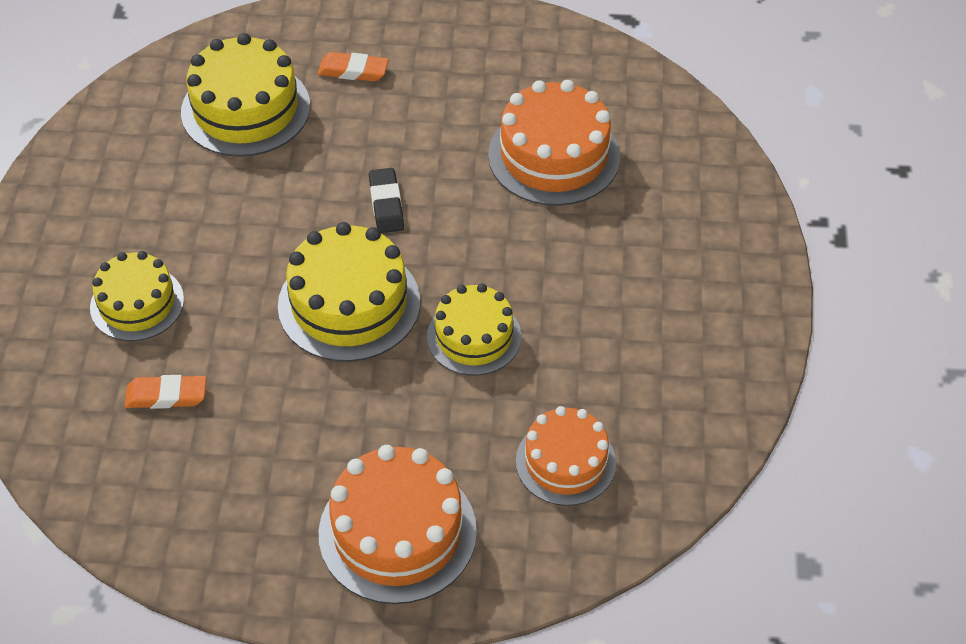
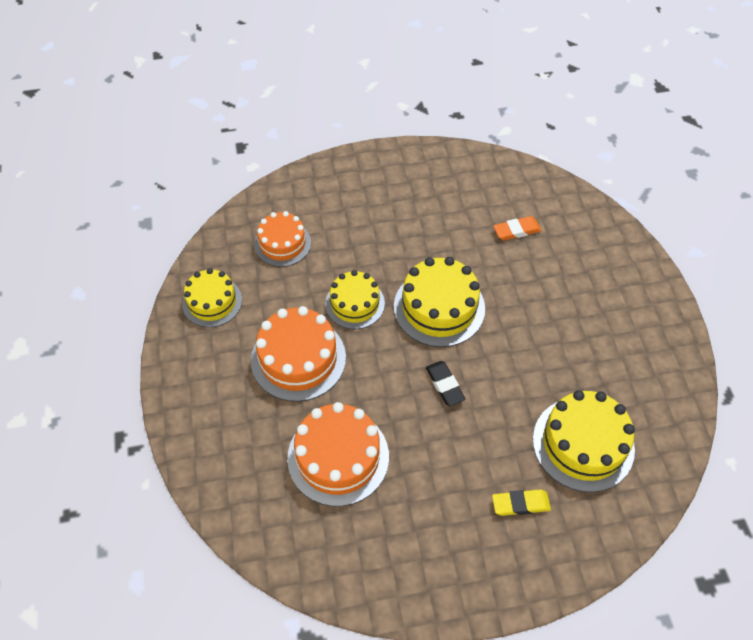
camera: 165 degrees right, 5 degrees up
yellow cake [90,251,184,341] -> yellow cake moved to [182,268,242,327]
orange eraser [318,52,389,81] -> yellow eraser [492,489,551,516]
orange cake [319,445,477,604] -> orange cake moved to [251,306,346,402]

